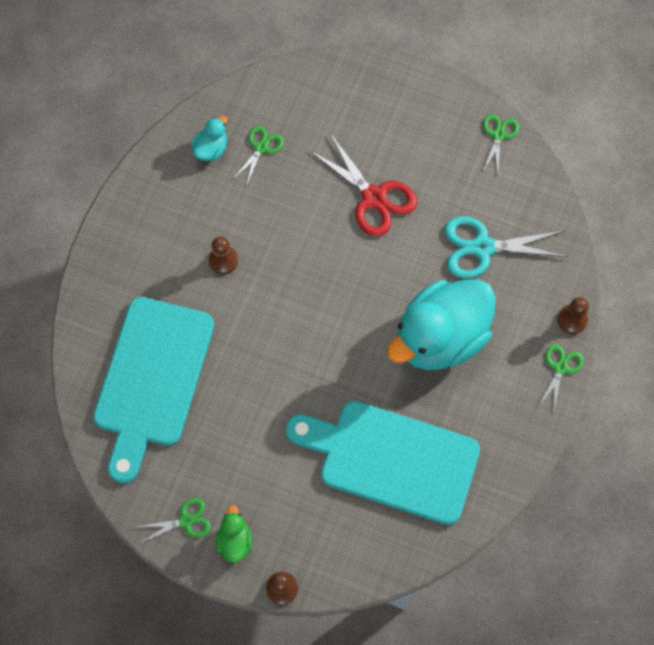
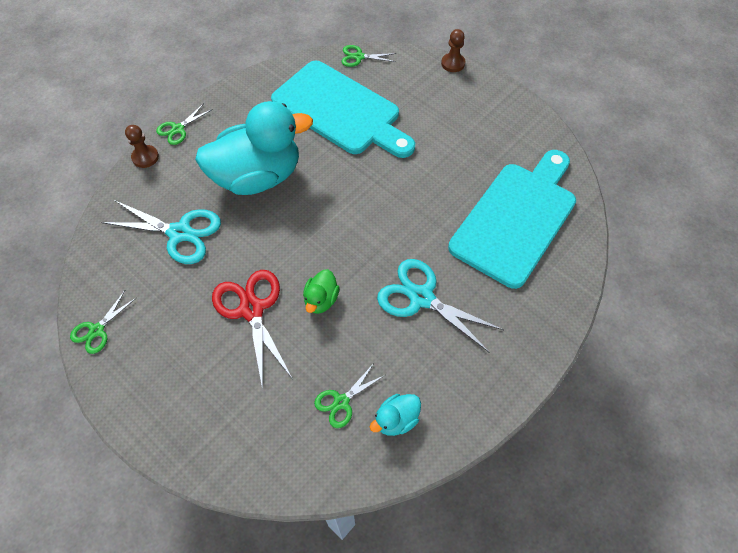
camera: 160 degrees left, 10 degrees down
green scissors [136,498,211,543] -> green scissors moved to [342,45,397,67]
brown pawn [209,237,238,274] -> turquoise scissors [377,259,504,353]
green duck [216,505,252,563] -> green duck moved to [303,269,340,314]

